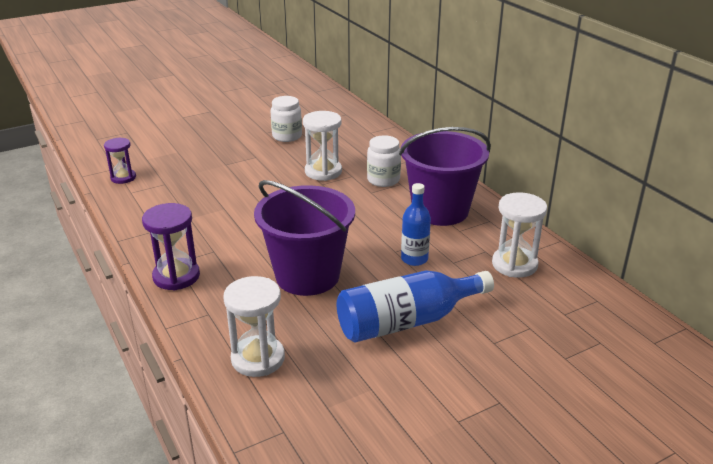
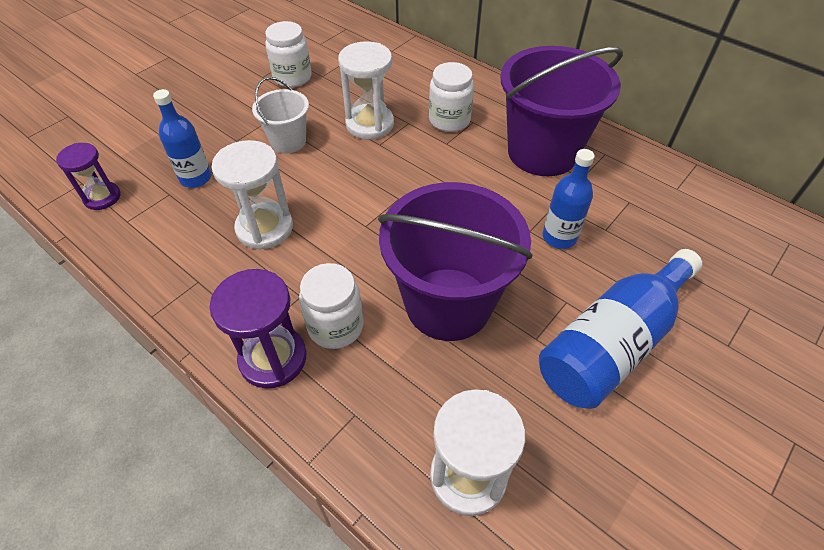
camera: 20 degrees left, 20 degrees up
white hourglass [492,193,547,278] -> white hourglass moved to [212,140,293,250]
none -> blue bottle [153,89,211,188]
none -> white bucket [252,77,309,153]
none -> white jar [299,263,364,349]

